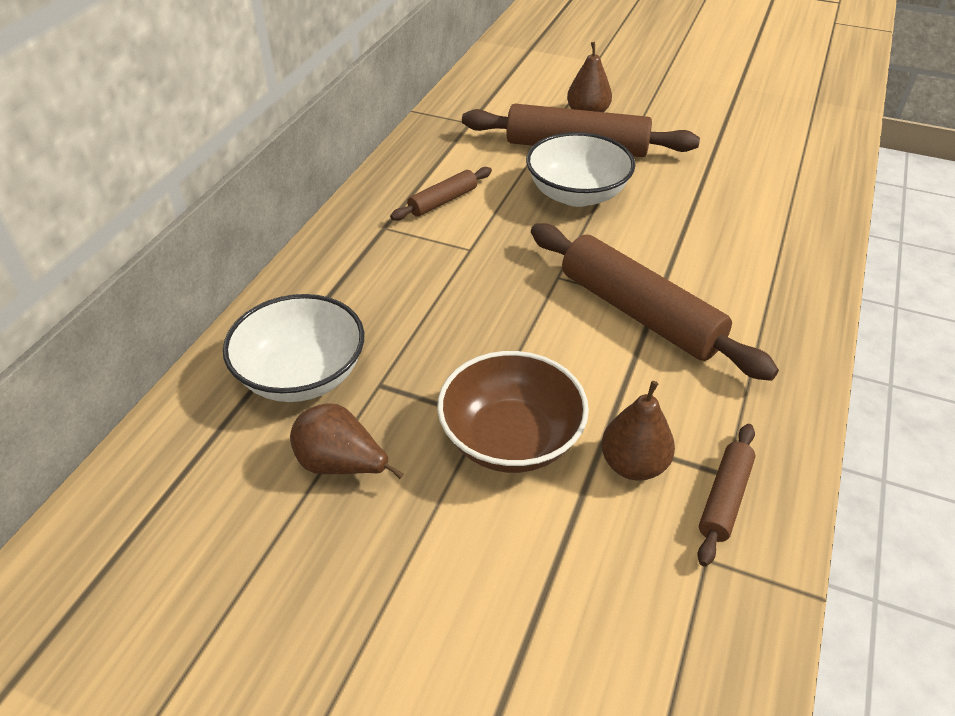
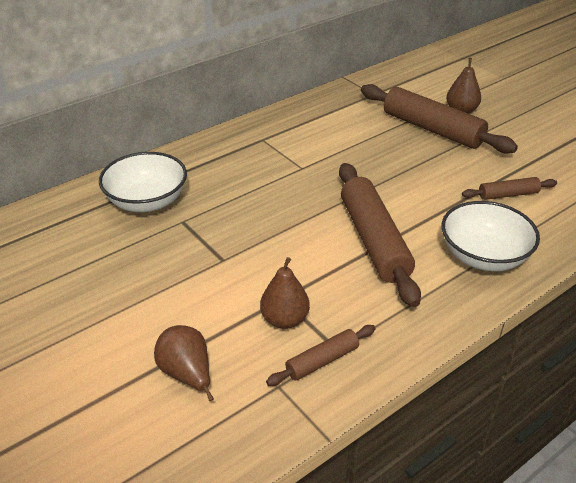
camera: 30 degrees right, 5 degrees down
brown pear [290,403,404,479] -> brown pear moved to [154,325,214,401]
brown rolling pin [390,167,492,221] -> brown rolling pin moved to [462,177,557,200]
brown bowl [437,351,589,473] -> none
white bowl [526,132,635,207] -> white bowl moved to [441,201,540,271]

